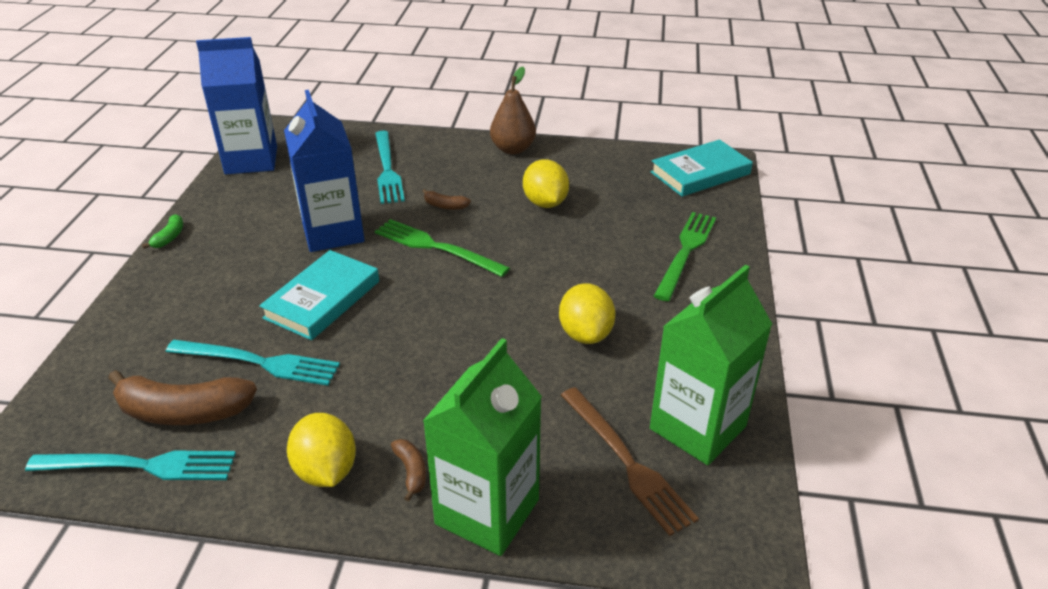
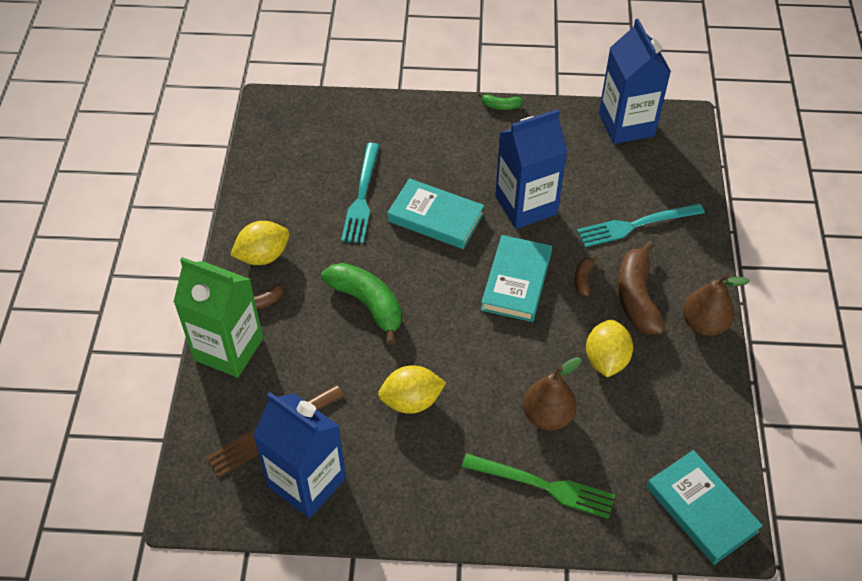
camera: 85 degrees right, 15 degrees up
turquoise fork [25,451,236,480] -> none
brown banana [108,370,257,425] -> brown banana moved to [618,241,665,334]
green fork [375,219,510,277] -> turquoise book [481,235,552,322]
yellow lemon [523,159,569,208] -> yellow lemon turned 60 degrees counterclockwise [586,320,633,377]
green carton [650,265,772,465] -> blue carton [253,392,346,518]
none -> green banana [321,263,402,345]
none -> brown pear [523,357,582,430]

